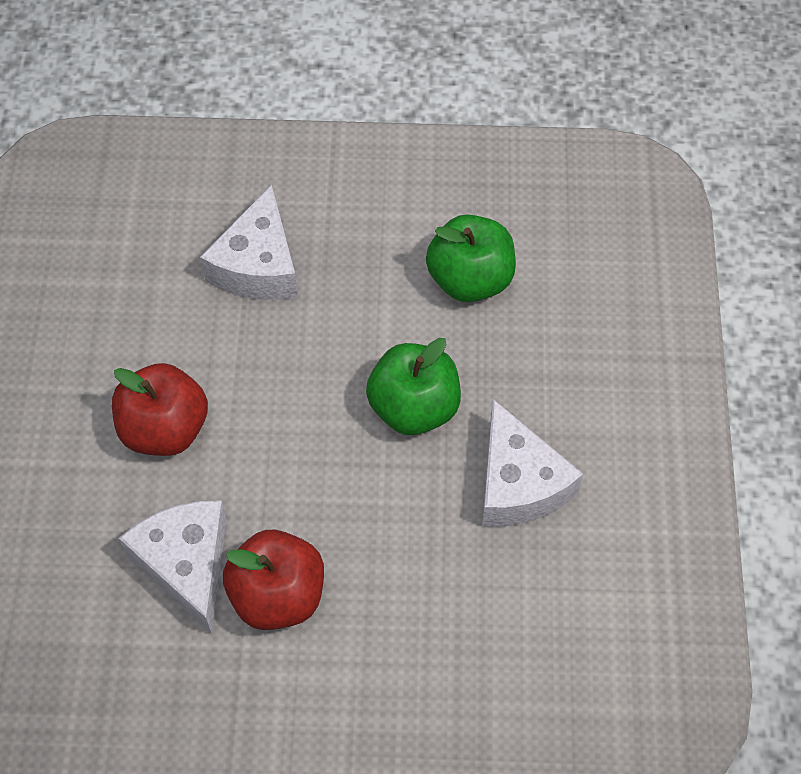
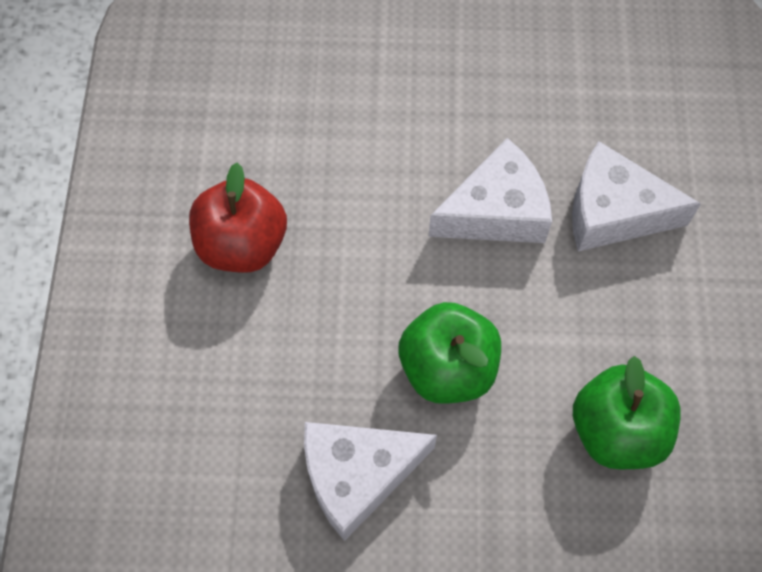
camera: 90 degrees right, 5 degrees up
red apple [112,363,208,456] -> none
white cheese [119,501,227,634] -> white cheese moved to [428,138,552,243]

